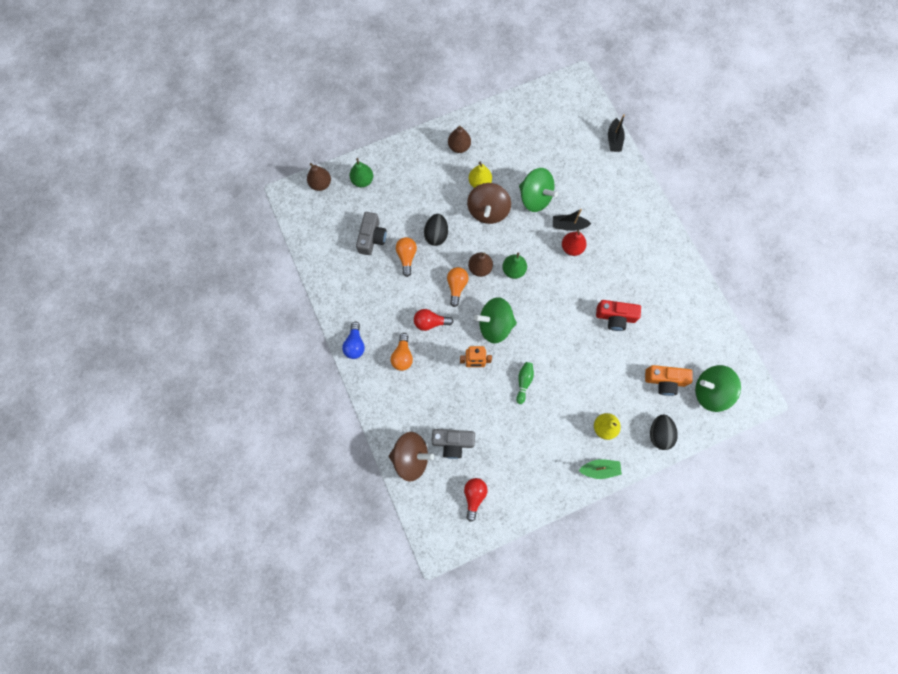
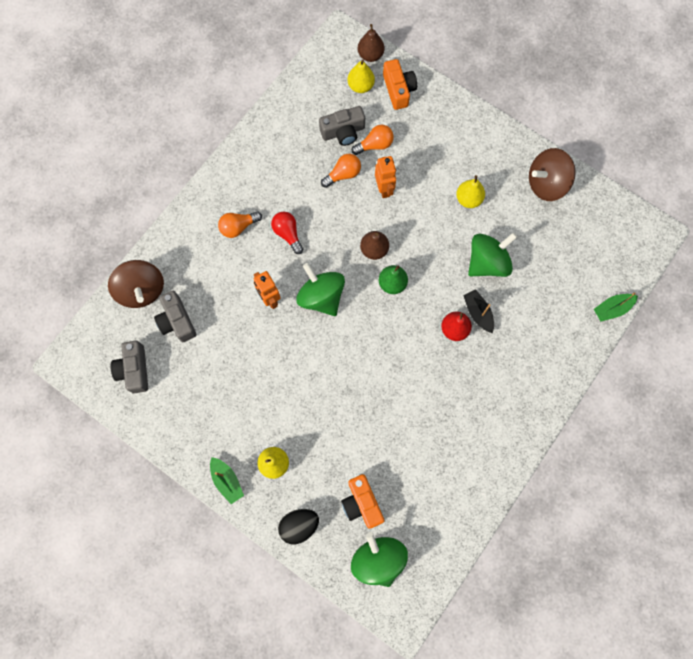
camera: 60 degrees right, 0 degrees up
blue light bulb [342,321,365,359] -> none
green pear [350,158,373,187] -> orange camera [383,59,417,110]
black egg [424,214,448,246] -> orange robot [375,156,396,198]
orange light bulb [447,267,469,307] -> orange light bulb moved to [352,125,394,155]
brown pear [448,126,471,153] -> none
red light bulb [464,478,488,522] -> grey camera [110,341,148,393]
brown spinning top [467,183,511,224] -> brown spinning top moved to [529,148,576,201]
green bowling pin [516,362,534,404] -> none
green spinning top [519,168,558,212] -> green spinning top turned 135 degrees counterclockwise [468,232,518,277]
red camera [596,300,641,331] -> none
black boat [608,114,625,152] -> green boat [594,292,638,321]
none -> yellow pear [348,60,375,93]

